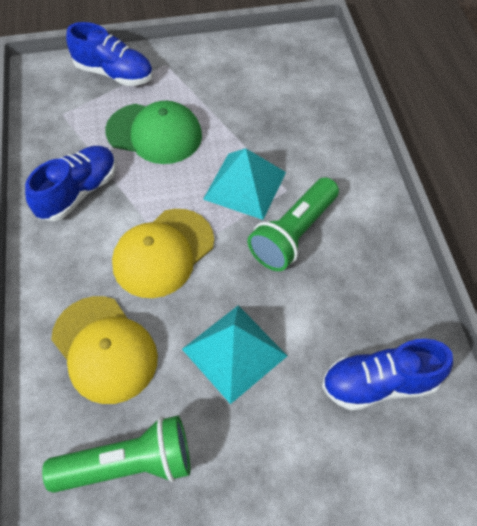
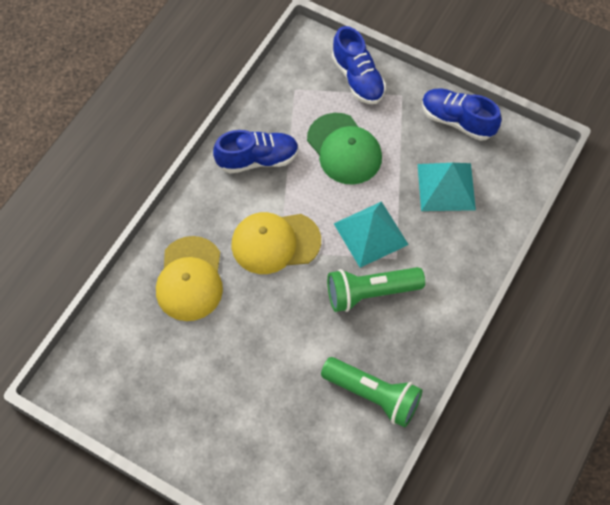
camera: 40 degrees right, 5 degrees up
green flashlight [42,416,190,493] -> green flashlight moved to [321,357,422,427]
turquoise pyramid [182,305,287,404] -> turquoise pyramid moved to [418,163,476,211]
blue shoe [322,339,453,411] -> blue shoe moved to [422,88,502,141]

